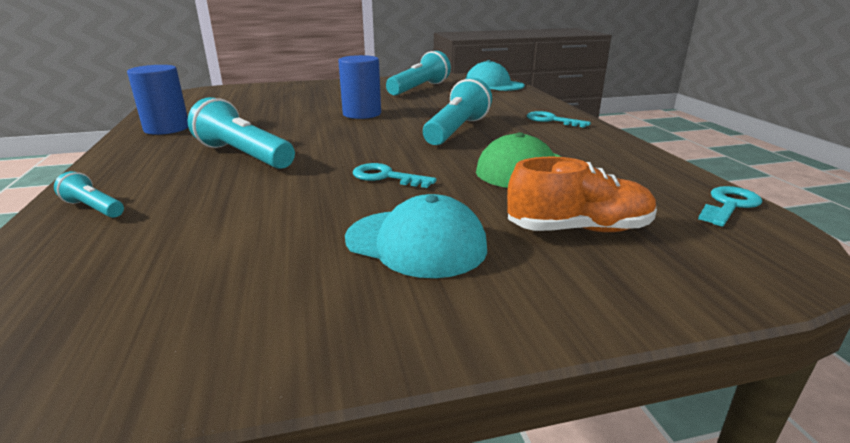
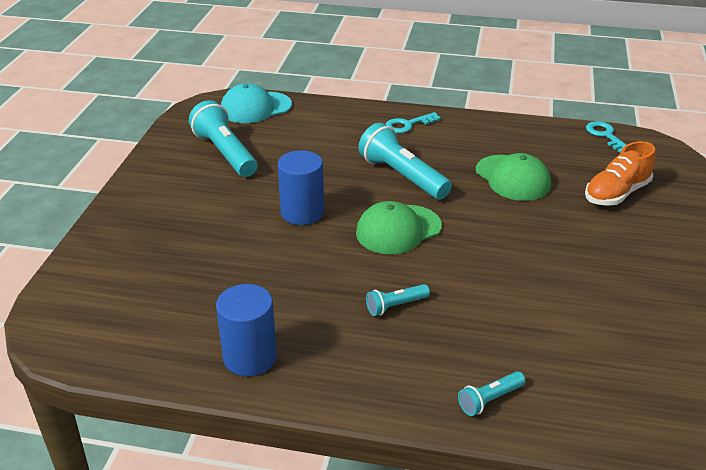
camera: 65 degrees left, 10 degrees up
turquoise flashlight [188,97,295,169] -> turquoise flashlight [366,284,430,316], size x0.50
turquoise cap [345,194,487,278] -> none
turquoise key [353,163,436,188] -> none
orange shoe [507,157,657,232] -> orange shoe turned 150 degrees counterclockwise [585,141,656,206]
none -> green cap [356,201,442,254]

